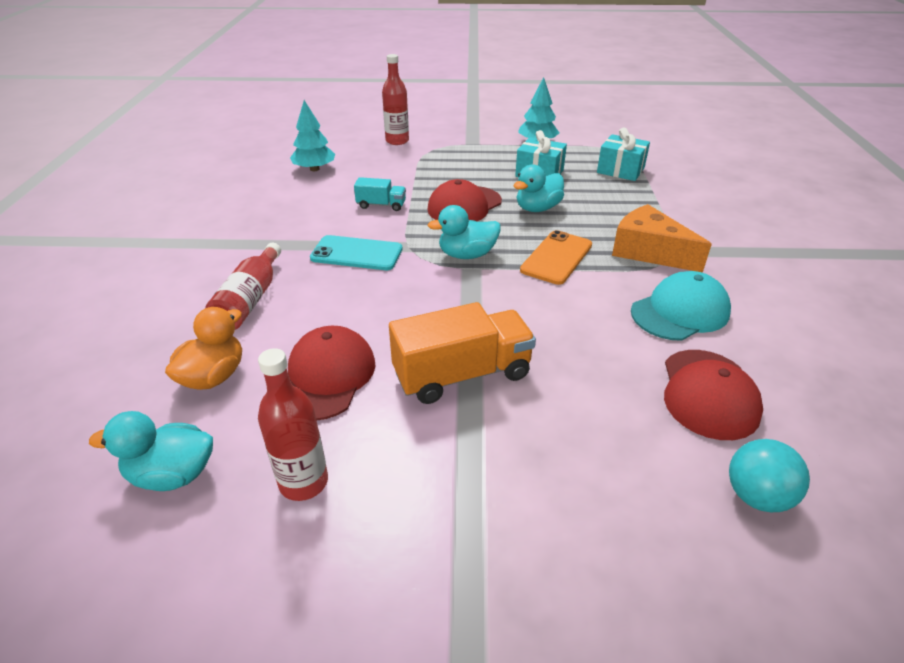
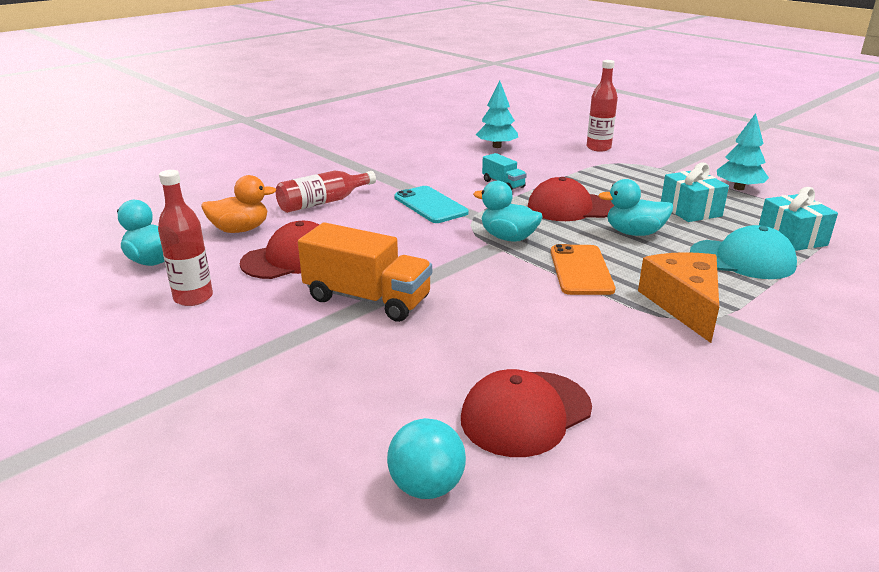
camera: 45 degrees right, 10 degrees down
orange phone [520,230,592,285] -> orange phone turned 75 degrees counterclockwise [551,244,615,295]
turquoise cap [631,271,731,341] -> turquoise cap moved to [690,225,797,279]

